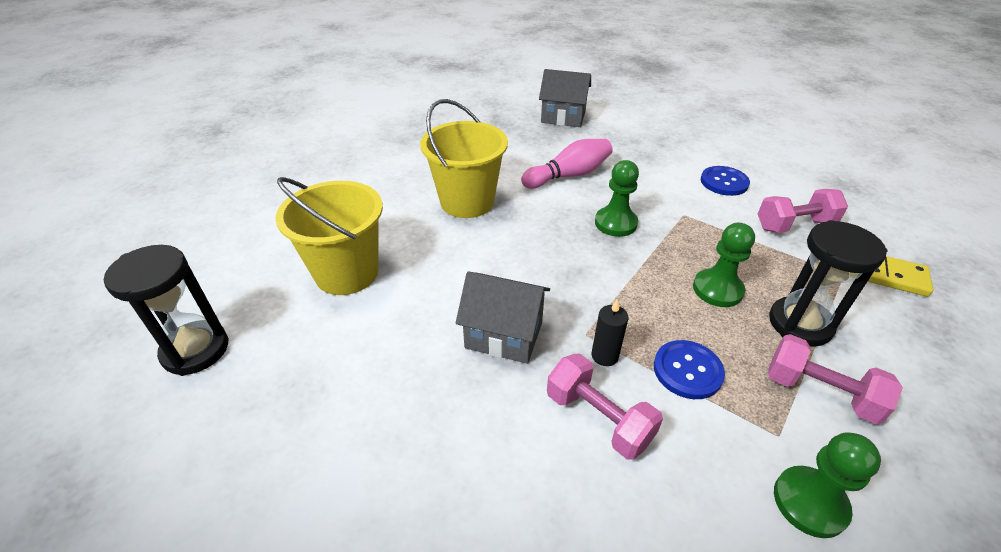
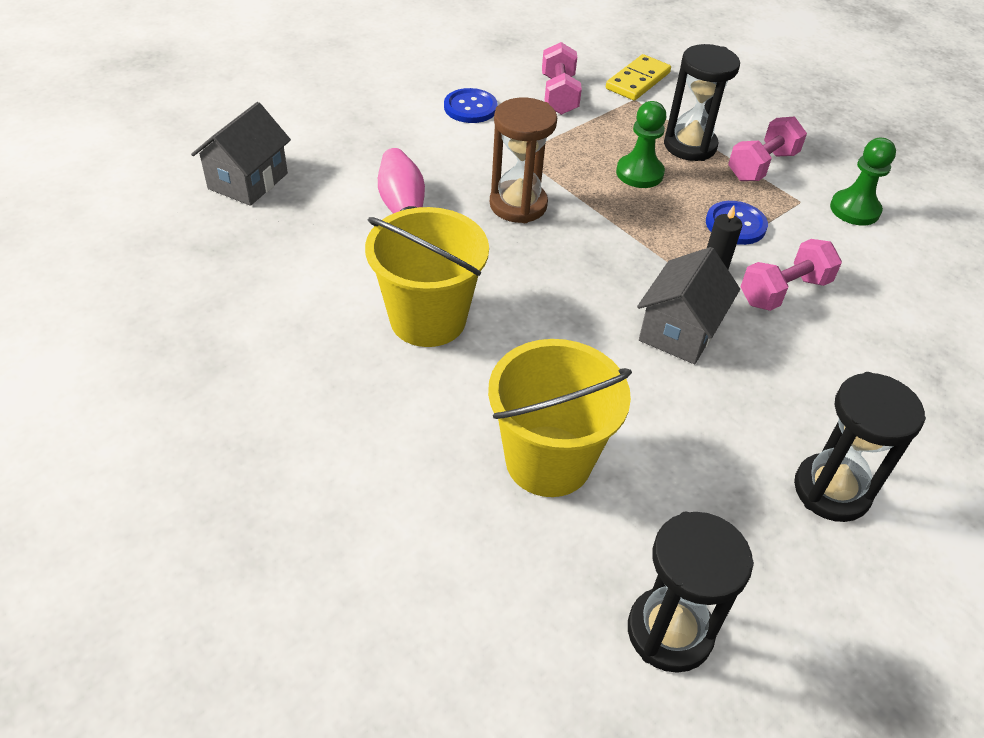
camera: 80 degrees left, 5 degrees up
green pawn [595,160,639,237] -> brown hourglass [490,97,557,223]
none -> black hourglass [794,372,926,522]

